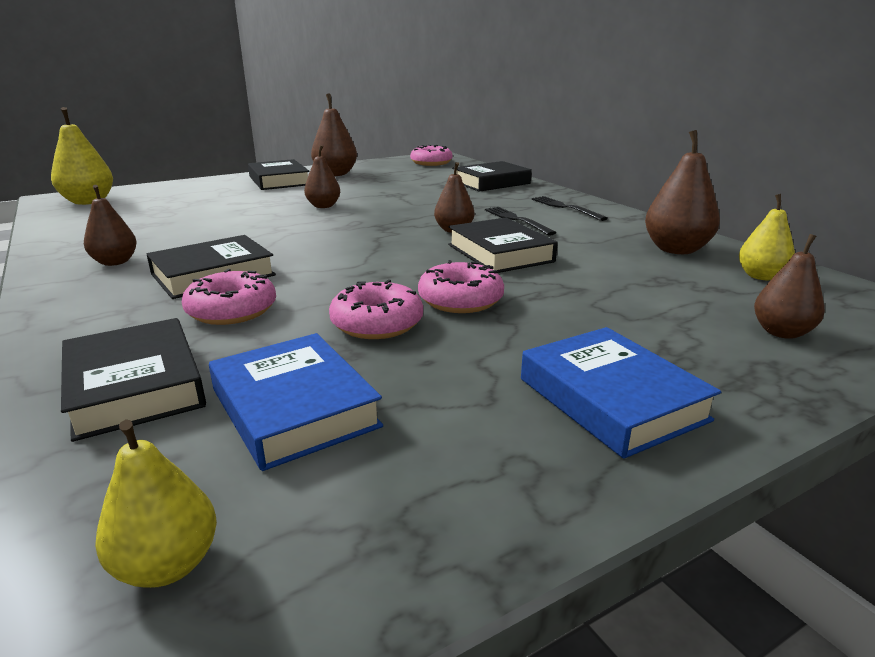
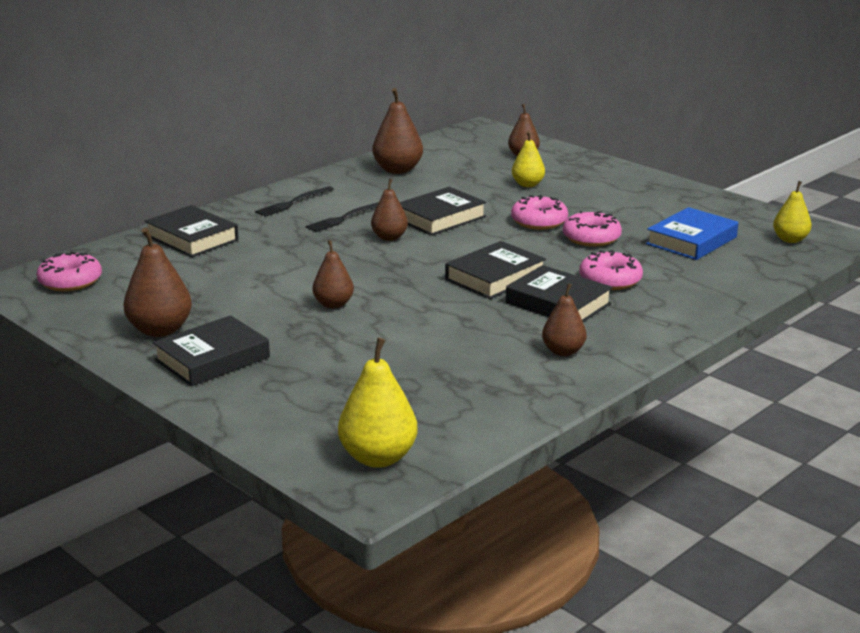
camera: 105 degrees left, 0 degrees up
black book [61,318,206,442] -> black book moved to [445,241,546,299]
blue book [521,327,721,459] -> none
yellow pear [739,194,795,280] -> yellow pear moved to [512,131,545,187]

